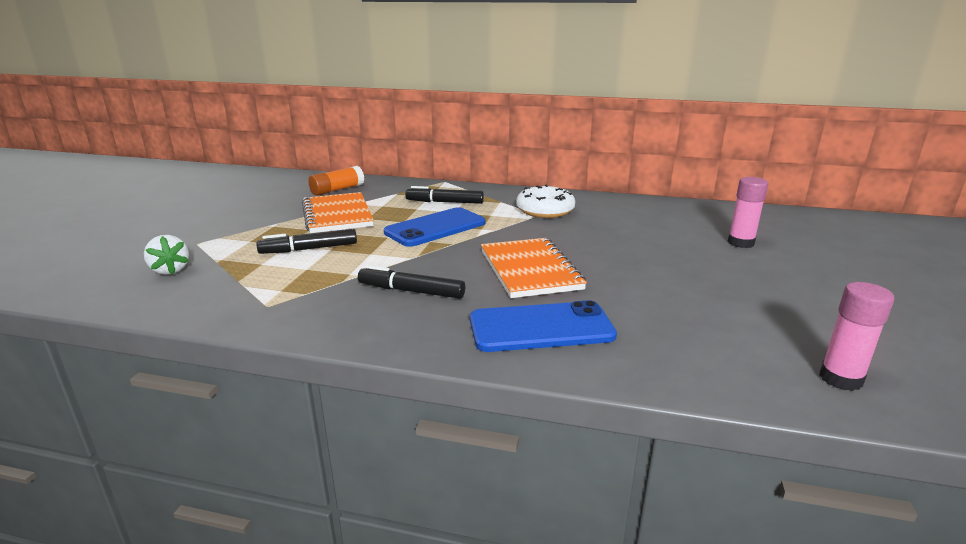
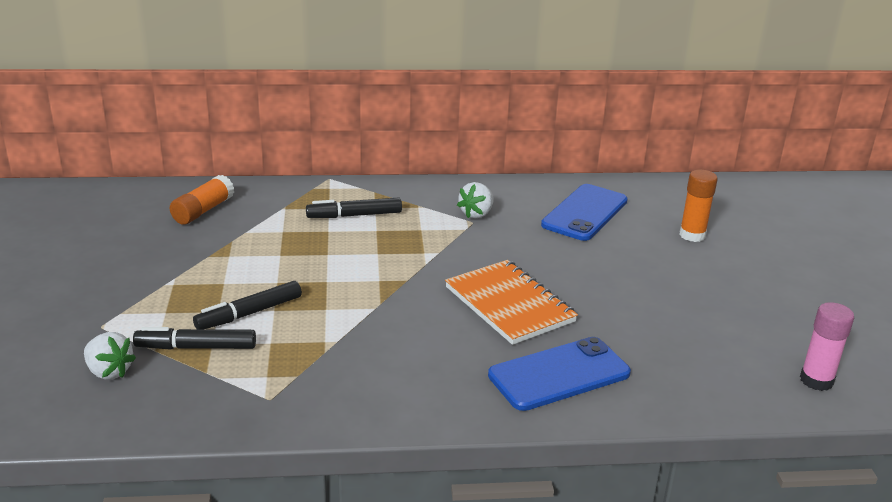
camera: 20 degrees left, 5 degrees up
orange notebook [302,192,374,233] -> none
black marker [358,265,465,299] -> black marker moved to [133,327,256,350]
blue phone [384,207,486,247] -> blue phone moved to [541,184,628,241]
white donut [516,185,575,218] -> white strawberry [457,182,494,218]
pink glue stick [727,177,769,248] -> orange glue stick [679,170,718,242]

